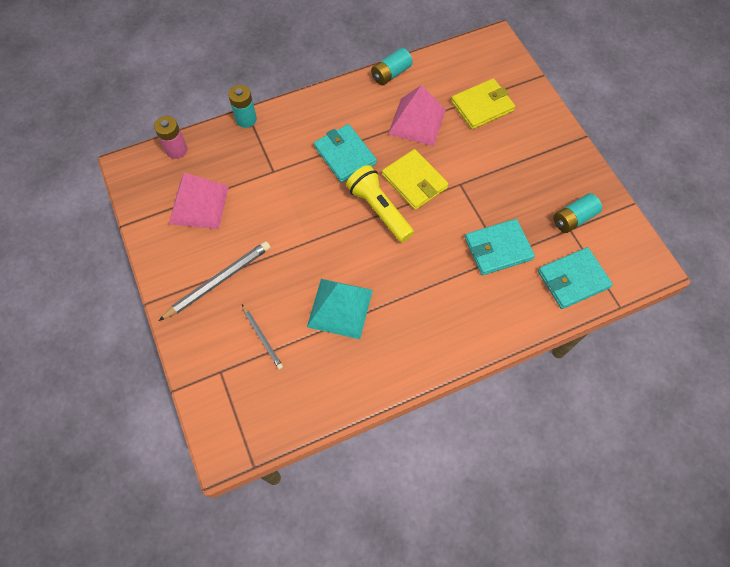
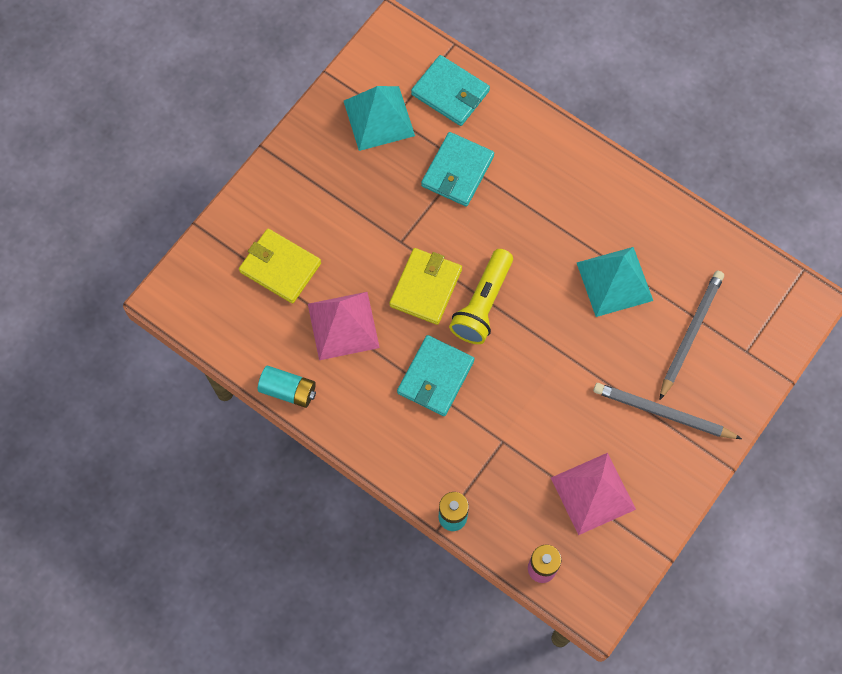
camera: 120 degrees left, 5 degrees up
grey pencil [242,305,283,370] -> grey pencil [660,271,724,400], size x1.69
turquoise wallet [465,219,535,275] -> turquoise wallet turned 75 degrees clockwise [421,132,494,206]
turquoise battery [553,193,602,233] -> turquoise pyramid [344,86,415,151]

